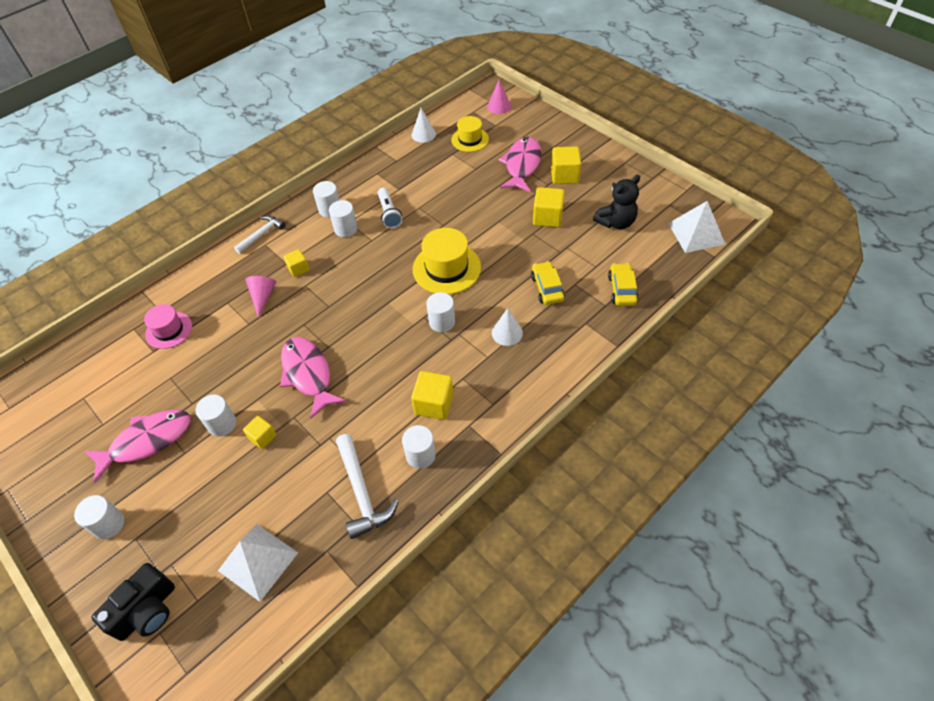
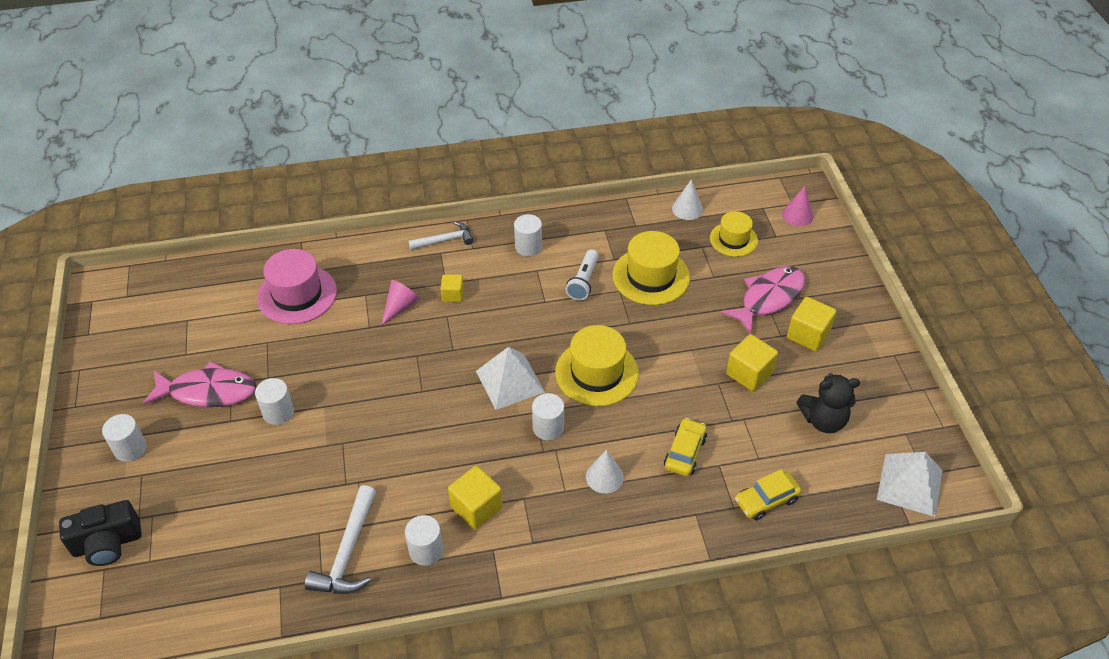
camera: 30 degrees right, 5 degrees down
pink hat [144,304,192,349] -> pink hat [257,249,337,324], size x1.57
white pyramid [218,524,298,602] -> white pyramid moved to [476,347,545,410]
yellow cube [243,416,276,449] -> none
pink fish [280,337,346,419] -> none
white cylinder [329,200,358,237] -> none
yellow car [608,263,639,306] -> yellow car turned 150 degrees counterclockwise [735,469,802,520]
none -> yellow hat [612,231,690,305]

